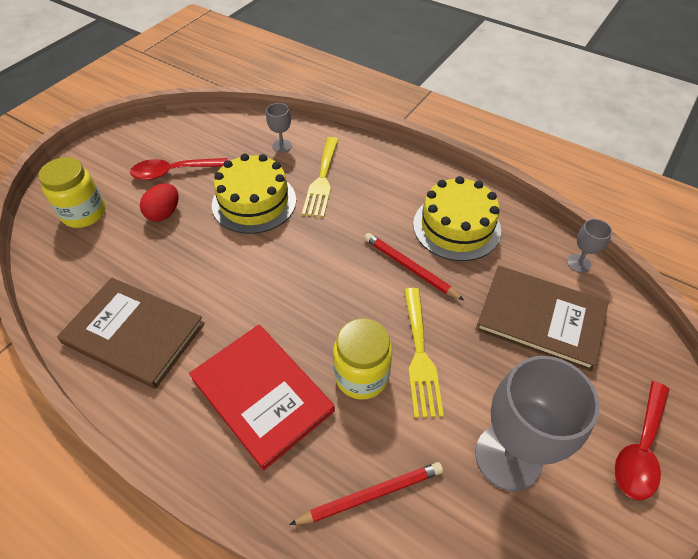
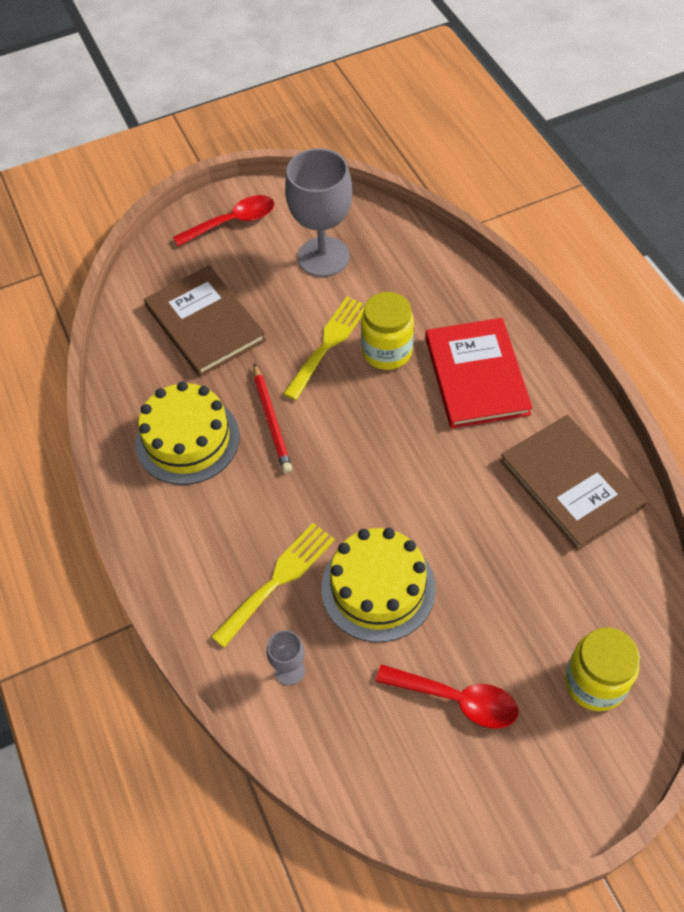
camera: 145 degrees left, 5 degrees up
red egg [140,183,179,222] -> none
red pencil [289,462,443,525] -> none
grey goblet [567,219,612,273] -> none

